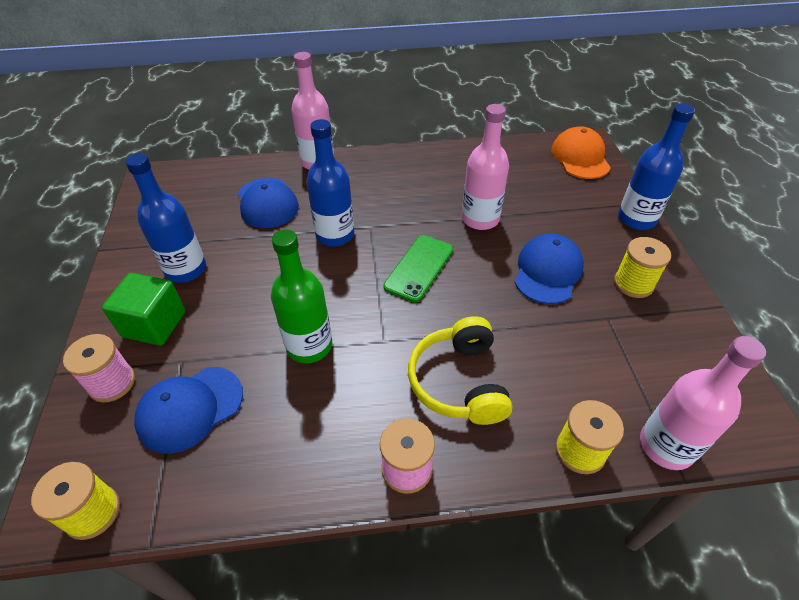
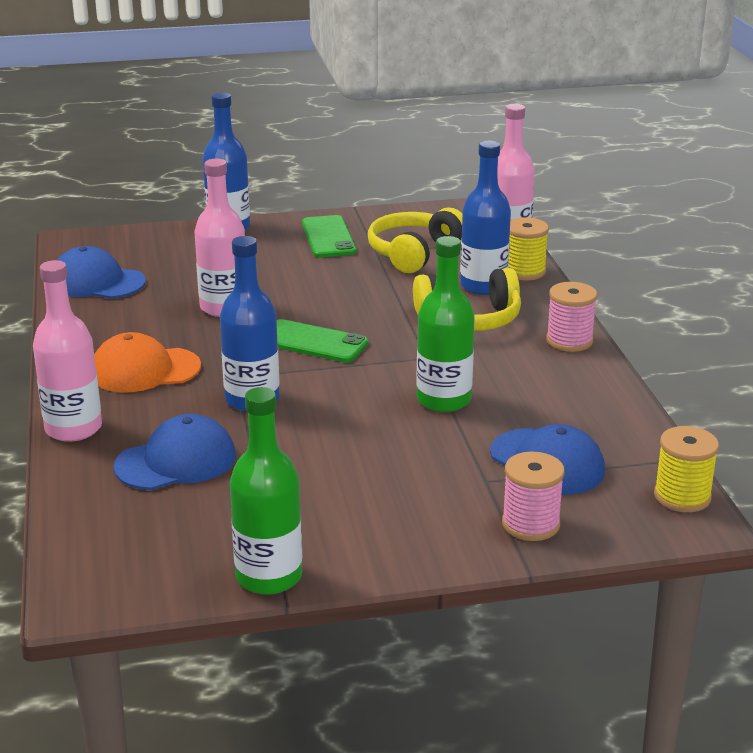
camera: 95 degrees left, 20 degrees down
green cube [102,273,185,346] -> none
blue bottle [125,153,206,283] -> blue bottle moved to [460,141,511,295]
blue cap [515,233,584,304] -> blue cap moved to [57,246,146,299]
orange cap [551,126,611,179] -> orange cap moved to [94,332,201,393]
yellow spool [614,237,671,298] -> green phone [302,215,356,257]
none -> green bottle [230,387,302,595]
none -> yellow headphones [368,207,462,273]

